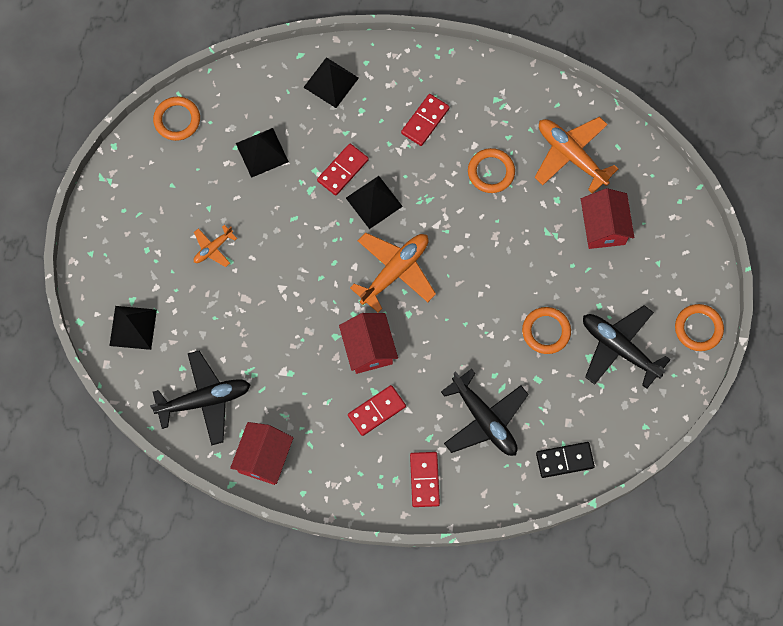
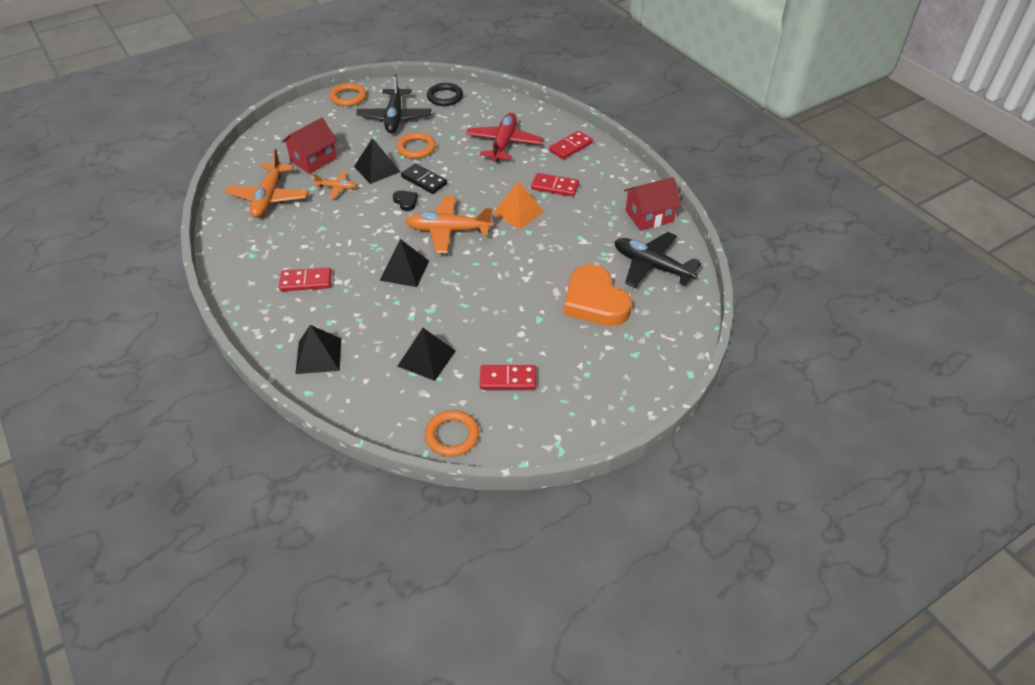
camera: 130 degrees left, 25 degrees down
black pyramid [109,306,157,350] -> black pyramid moved to [354,138,401,184]
orange plane [194,225,237,267] -> orange plane moved to [313,171,357,198]
red domino [317,143,369,196] -> red domino moved to [480,365,536,390]
red house [339,313,398,374] -> orange pyramid [493,181,544,229]
black plane [441,369,529,456] -> red plane [466,113,543,162]
orange ring [468,148,515,193] -> none
black domino [536,442,595,478] -> black domino moved to [401,163,447,194]
none -> black heart [393,190,418,211]
none -> black ring [427,83,463,106]
none -> orange heart [563,264,632,326]

